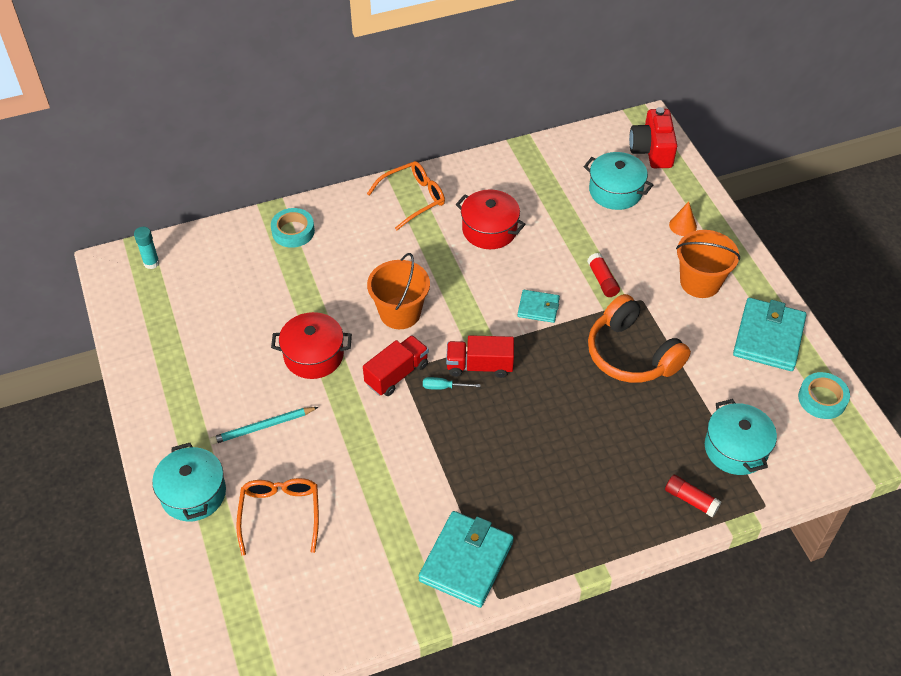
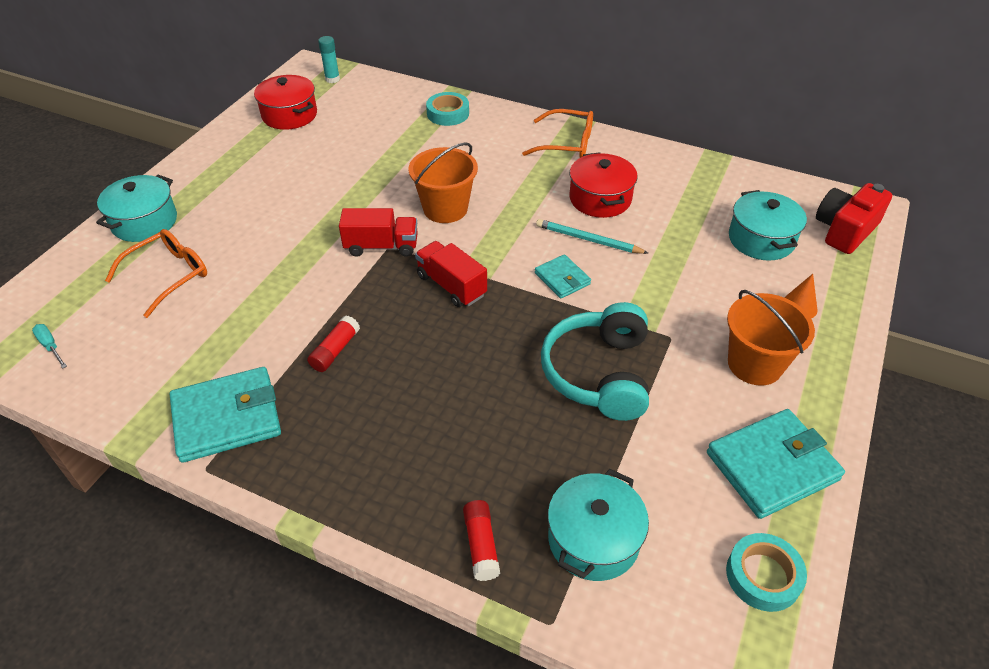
camera: 45 degrees right, 5 degrees down
turquoise pencil [210,407,318,445] -> turquoise pencil moved to [536,219,648,254]
red pot [271,312,352,379] -> red pot moved to [254,75,317,130]
turquoise screwdriver [423,377,481,390] -> turquoise screwdriver moved to [32,324,67,368]
red glue stick [587,253,620,297] -> red glue stick moved to [307,316,360,372]
orange headphones [588,294,691,383] -> turquoise headphones [541,302,649,421]

